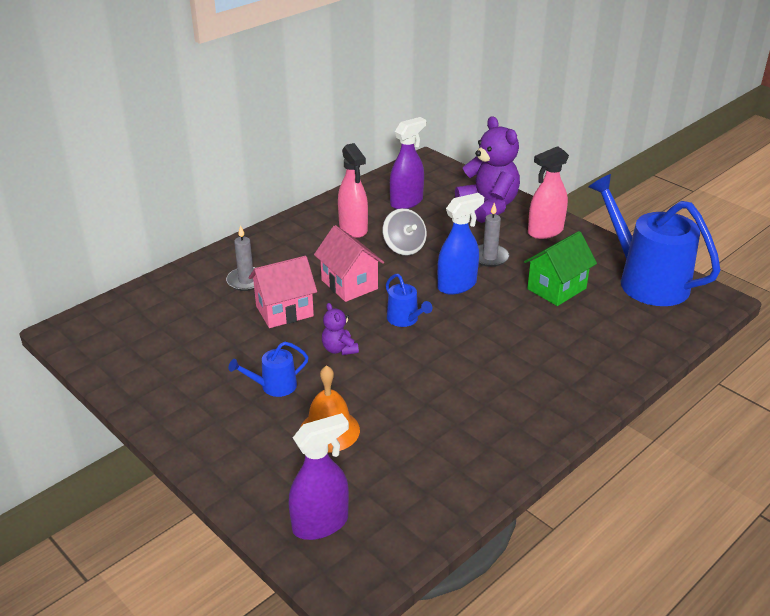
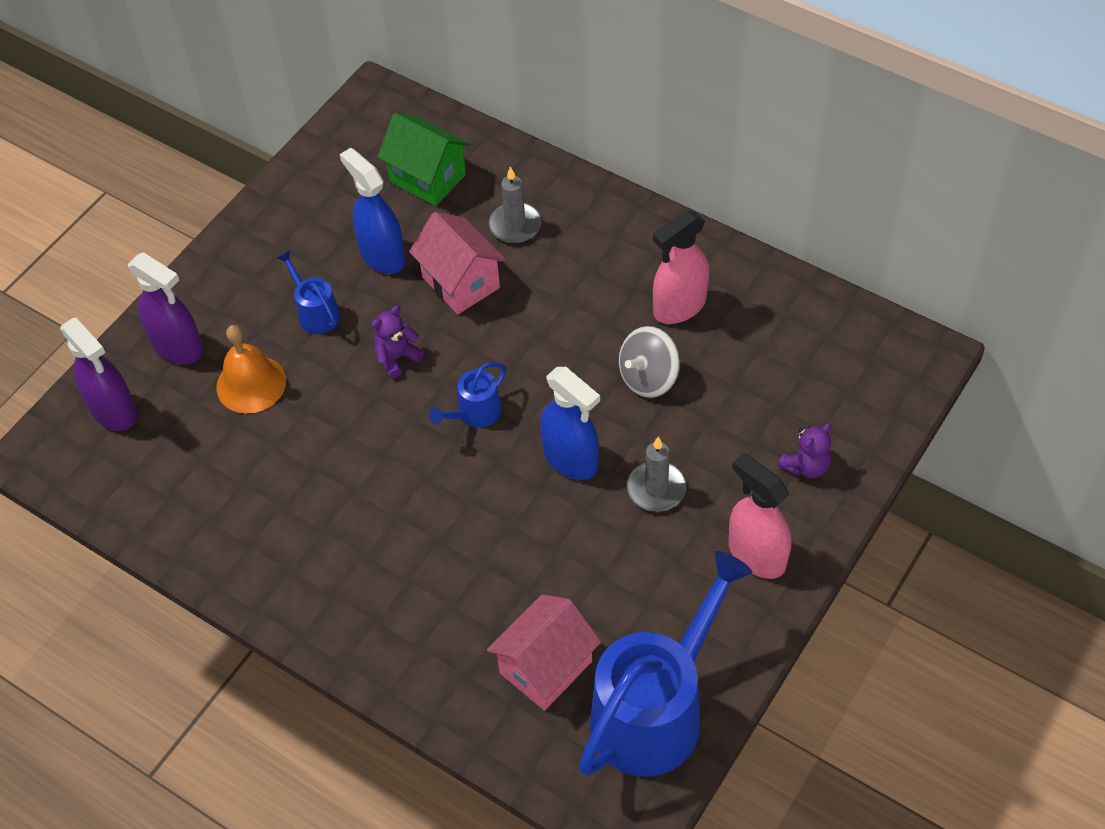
camera: 80 degrees right, 20 degrees up
pink house [314,225,384,302] -> pink house moved to [487,594,601,711]
purple spray bottle [390,117,426,209] -> purple spray bottle moved to [128,252,203,364]
purple teddy bear [455,116,520,223] -> purple teddy bear [778,423,831,478], size x0.48
green house [524,231,597,306] -> green house moved to [377,113,470,206]
none -> blue spray bottle [340,148,406,274]

